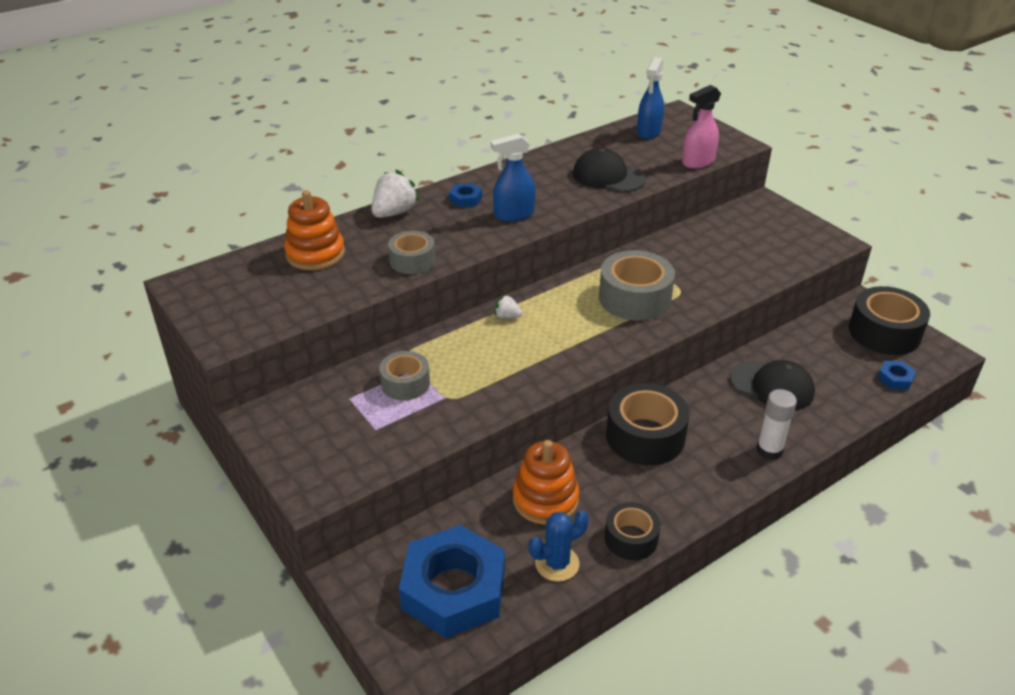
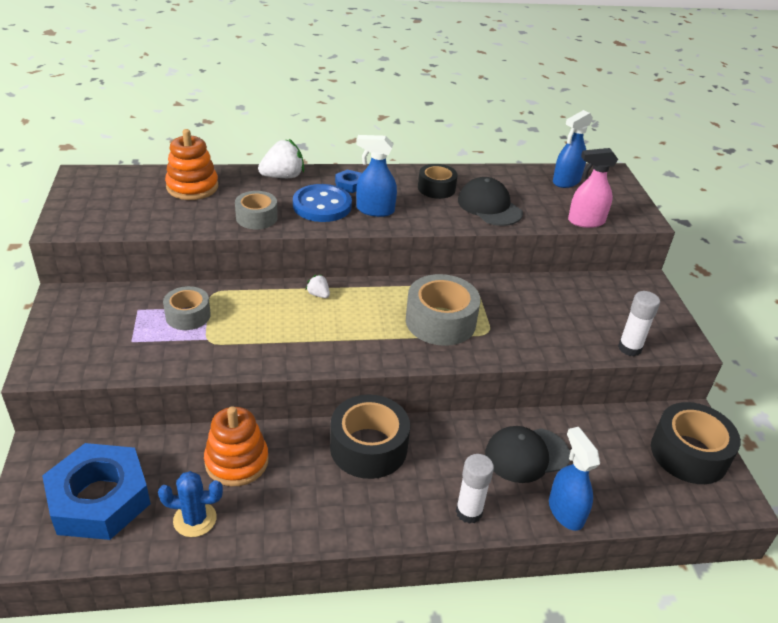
camera: 25 degrees right, 0 degrees up
black tape [605,502,660,560] -> black tape moved to [418,164,458,199]
black cap [730,360,815,411] -> black cap turned 105 degrees clockwise [485,426,570,483]
blue nut [877,361,916,390] -> none
none -> blue button [293,184,352,222]
none -> blue spray bottle [549,427,600,531]
none -> white glue stick [618,291,660,356]

